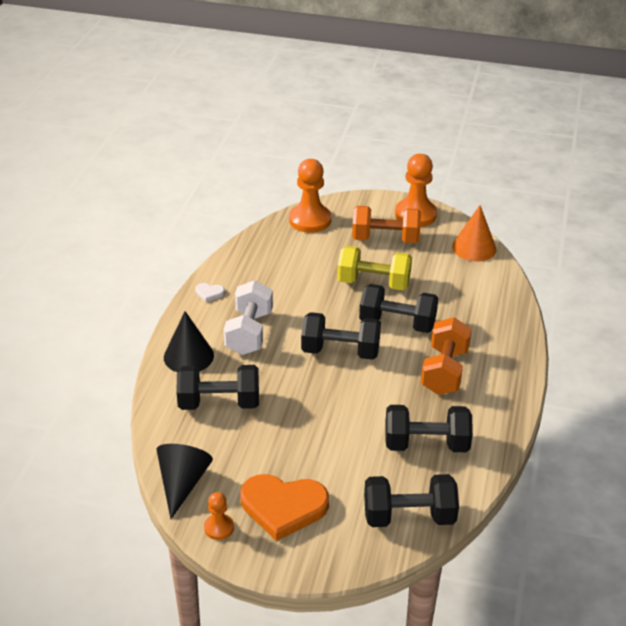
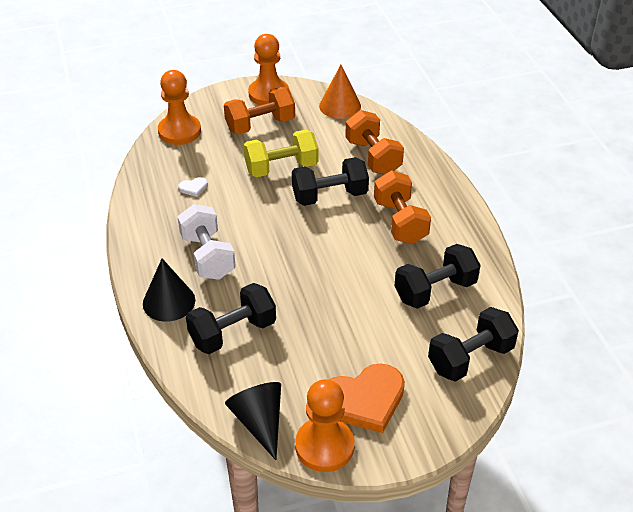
camera: 30 degrees left, 5 degrees up
white heart [195,283,225,302] -> white heart moved to [178,177,208,197]
orange pawn [204,492,234,540] -> orange pawn [295,379,355,472], size x1.95
black dumbbell [301,312,381,360] -> none
none -> orange dumbbell [345,110,404,175]

